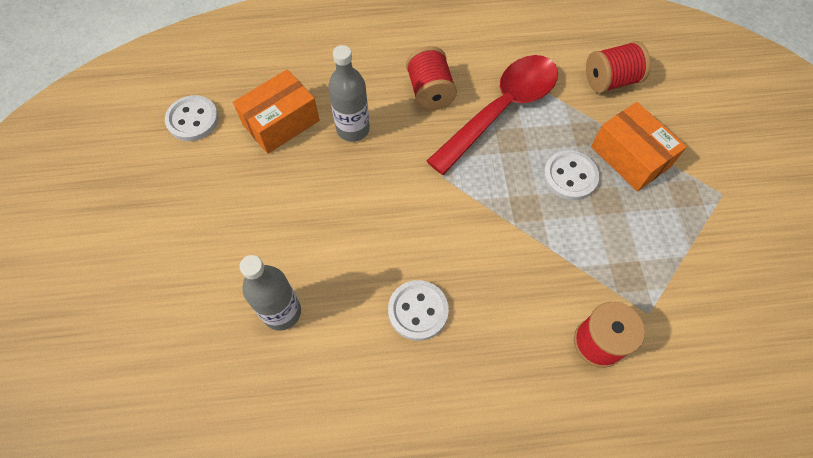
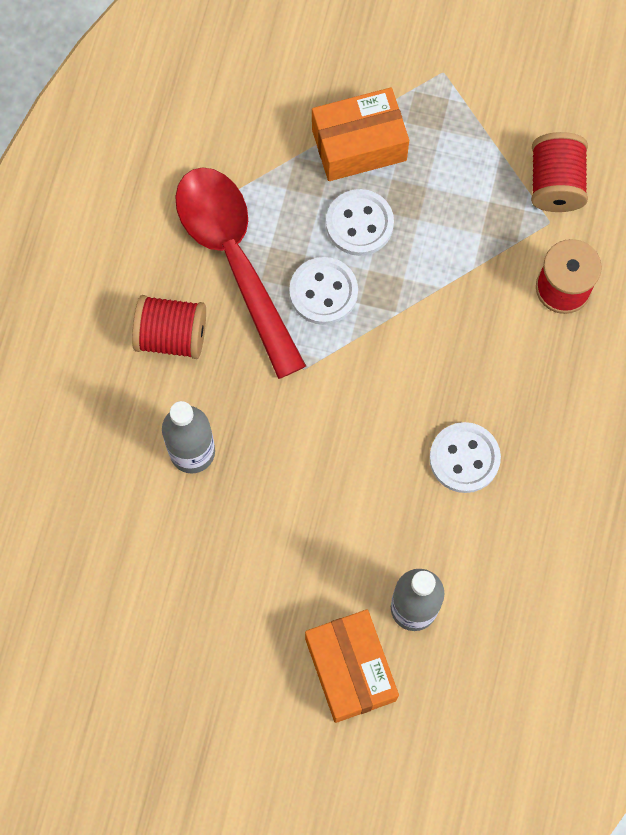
camera: 70 degrees left, 10 degrees up
white button [165,95,219,141] -> white button moved to [289,257,358,325]
orange box [233,69,320,154] -> orange box moved to [305,609,399,723]
red spool [586,41,651,93] -> red spool moved to [531,132,588,212]

